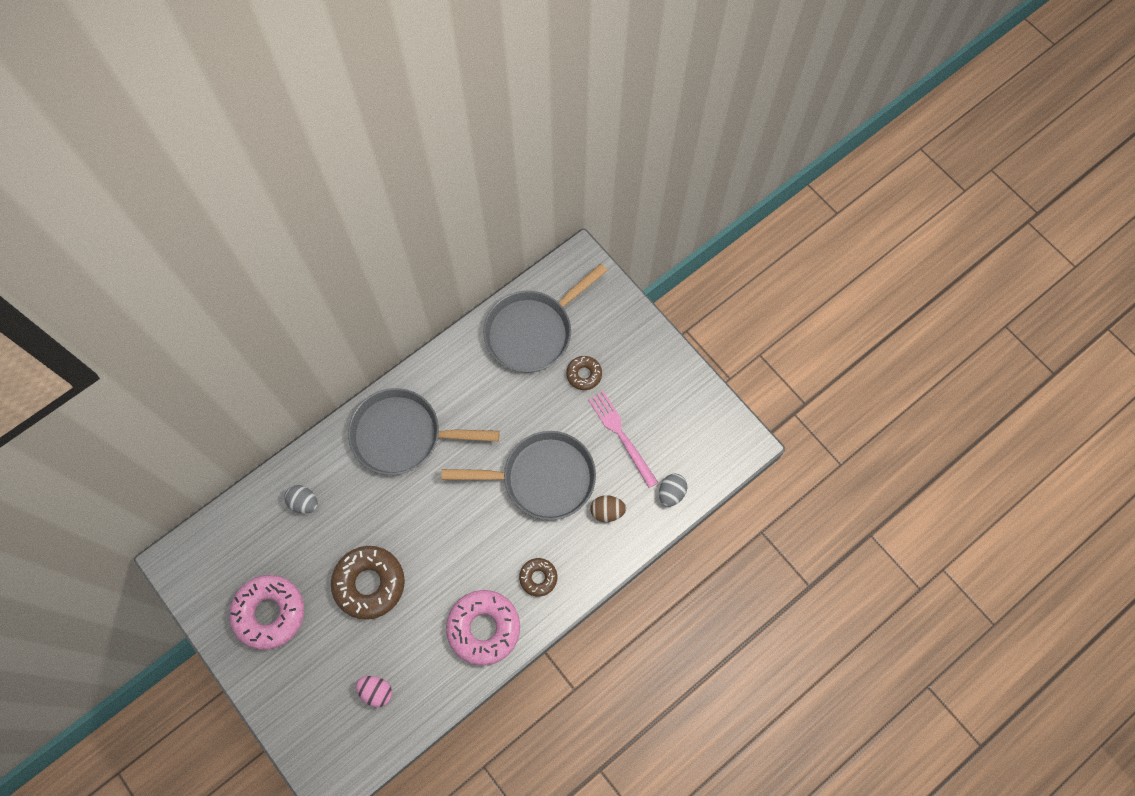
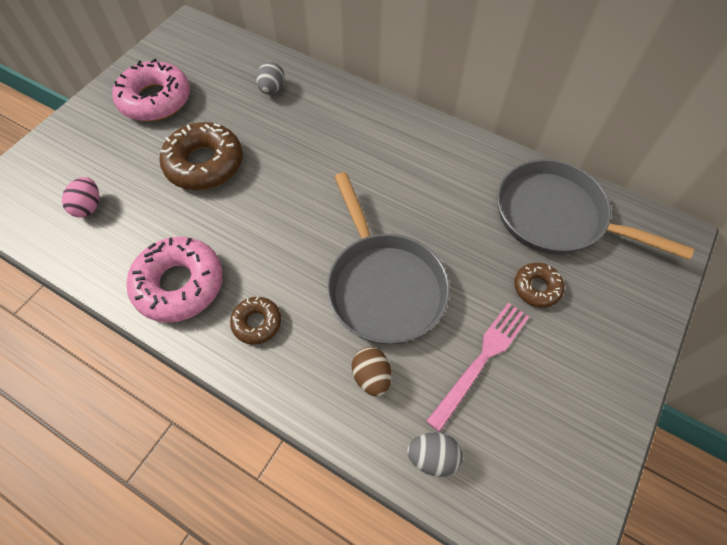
camera: 70 degrees right, 10 degrees down
grey pan [348,388,500,475] -> none

